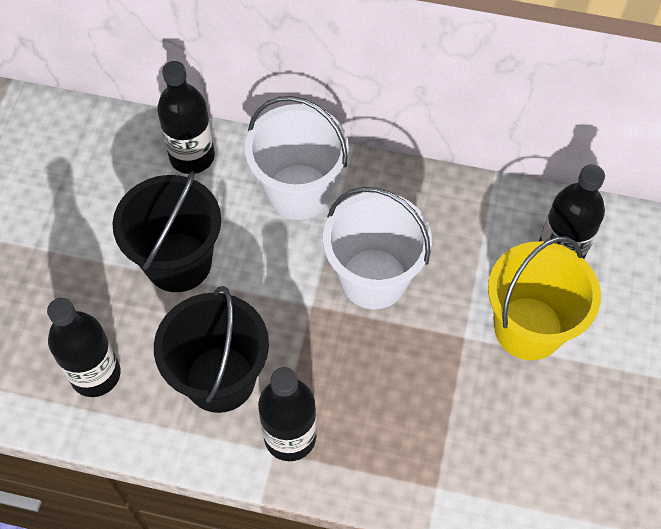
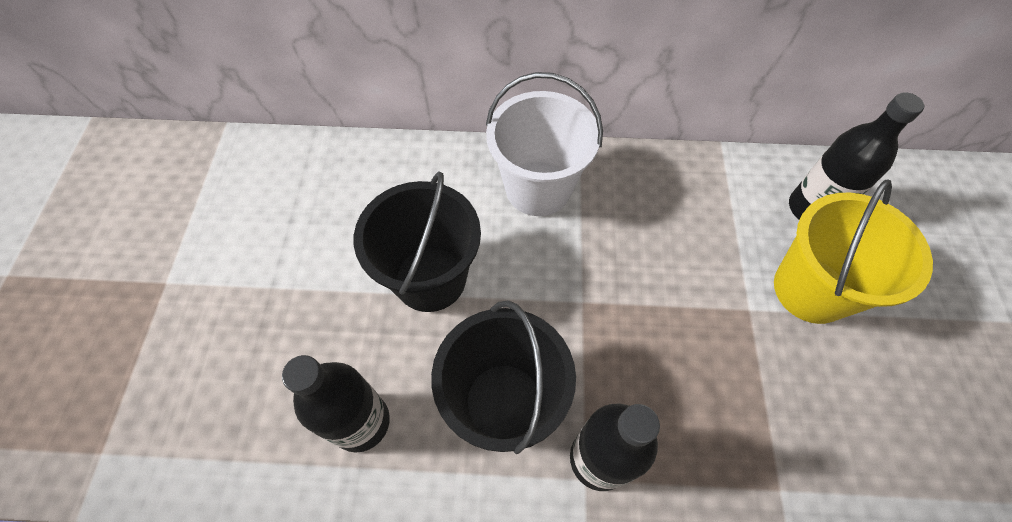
camera: 10 degrees left, 0 degrees up
black bottle [157,61,215,174] -> none
white bucket [323,187,432,309] -> none

